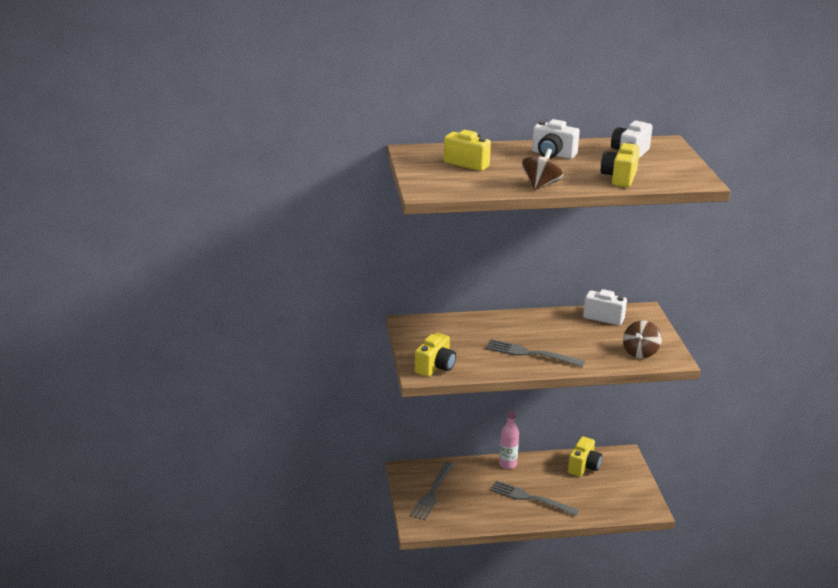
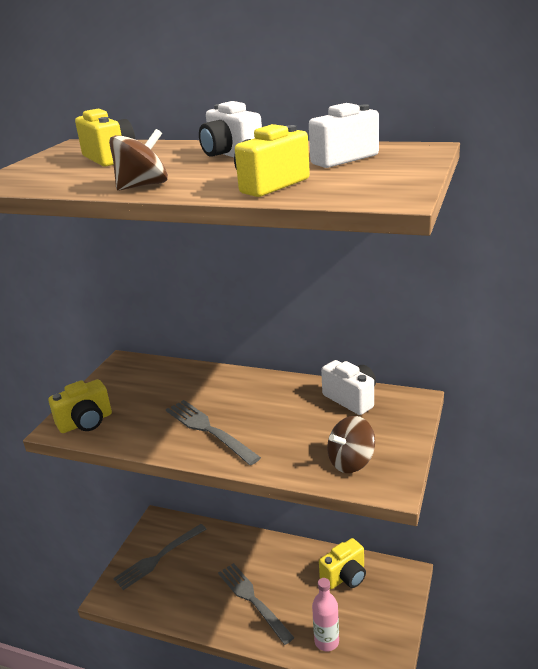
camera: 30 degrees right, 0 degrees up
pink bottle [499,411,519,469] -> pink bottle moved to [312,578,339,652]

